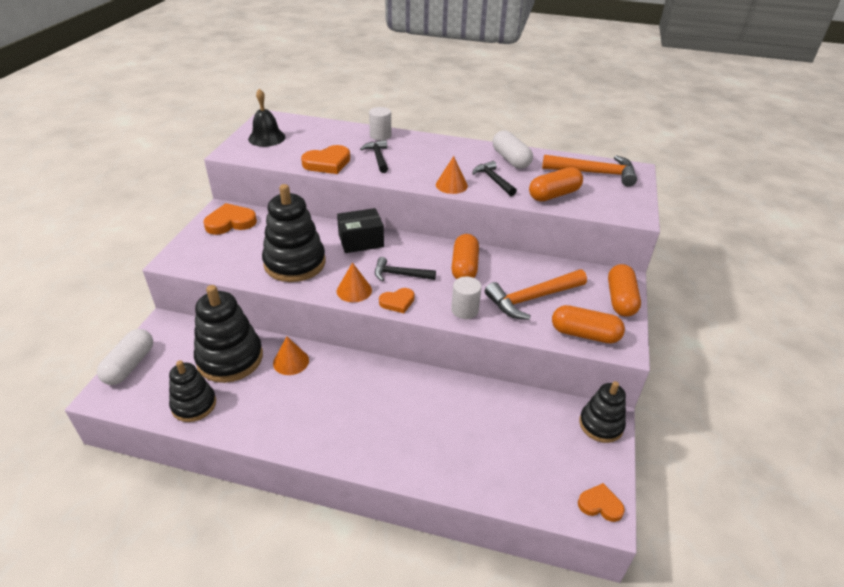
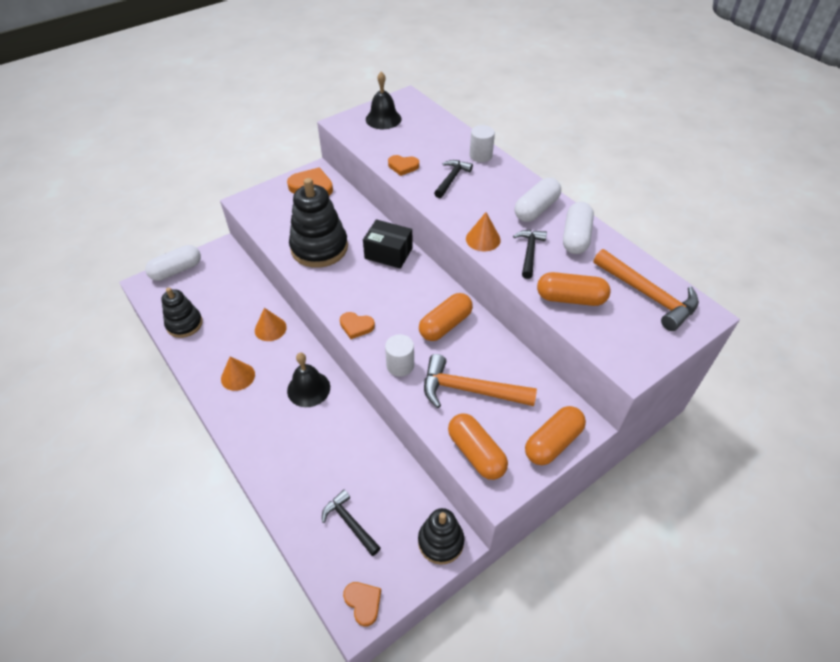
camera: 40 degrees right, 10 degrees up
black stacking toy [194,285,263,383] -> none
orange heart [301,145,350,174] -> orange heart [388,155,419,176], size x0.63
orange cone [337,262,372,302] -> orange cone moved to [221,356,255,391]
black hammer [375,257,436,281] -> black hammer moved to [322,490,381,556]
none -> black bell [287,353,330,407]
none -> white capsule [515,178,561,222]

